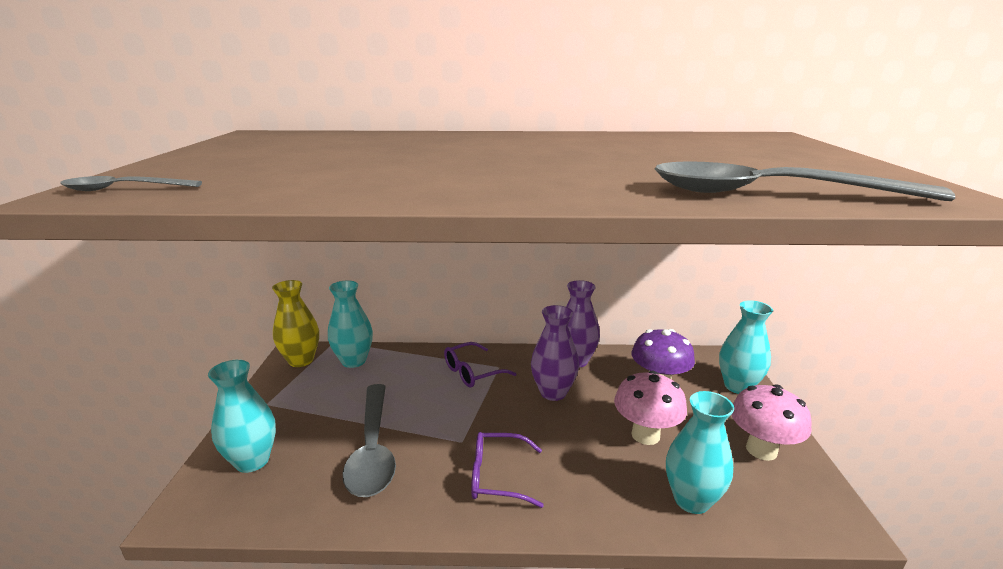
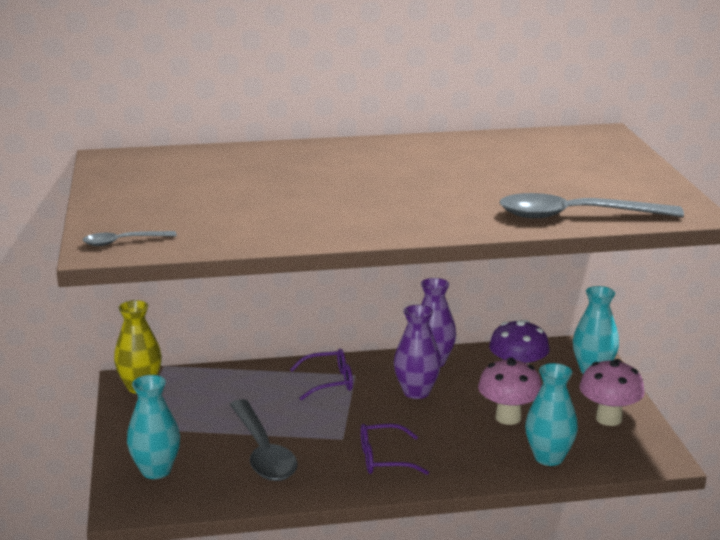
camera: 10 degrees left, 0 degrees up
turquoise vase [328,280,373,368] -> none
purple glasses [444,342,517,388] -> purple glasses turned 150 degrees counterclockwise [290,349,353,400]

